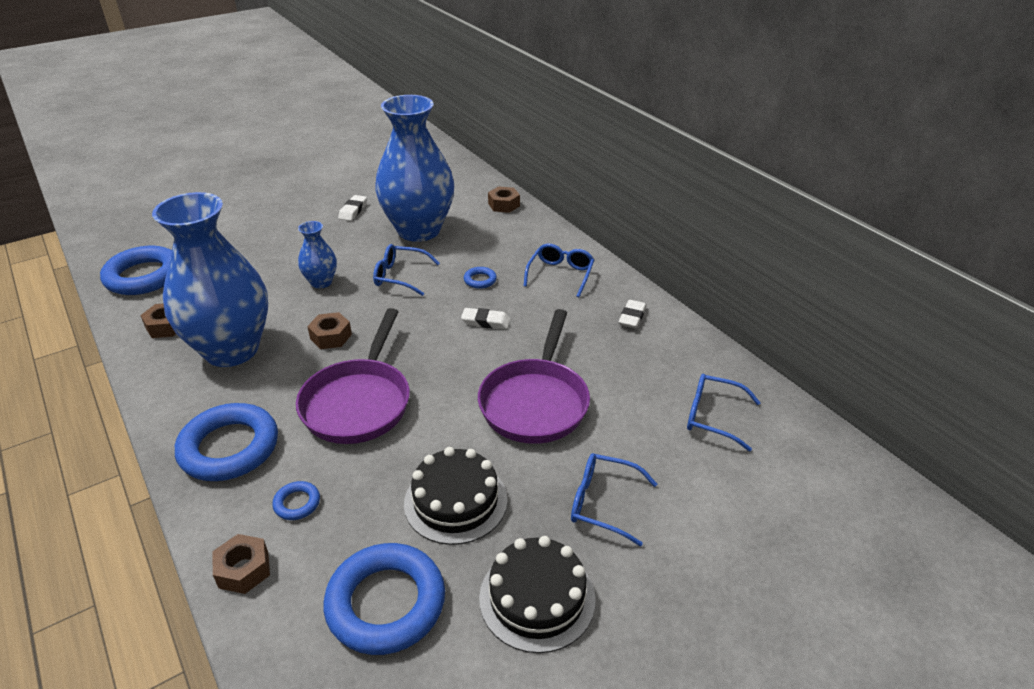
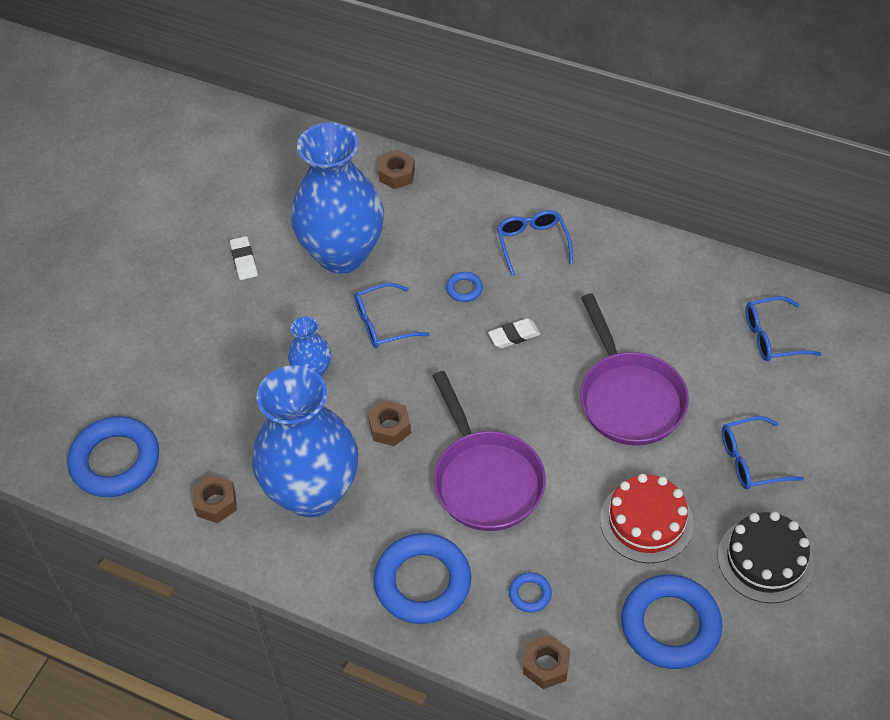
camera: 30 degrees left, 15 degrees up
black cake [404,447,507,545] -> red cake [600,474,694,563]
white eraser [618,300,647,329] -> none

